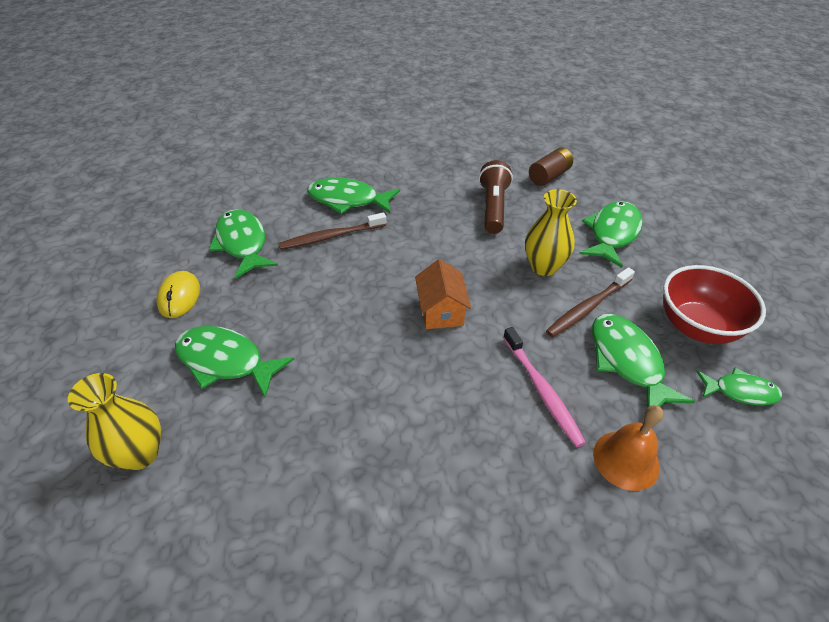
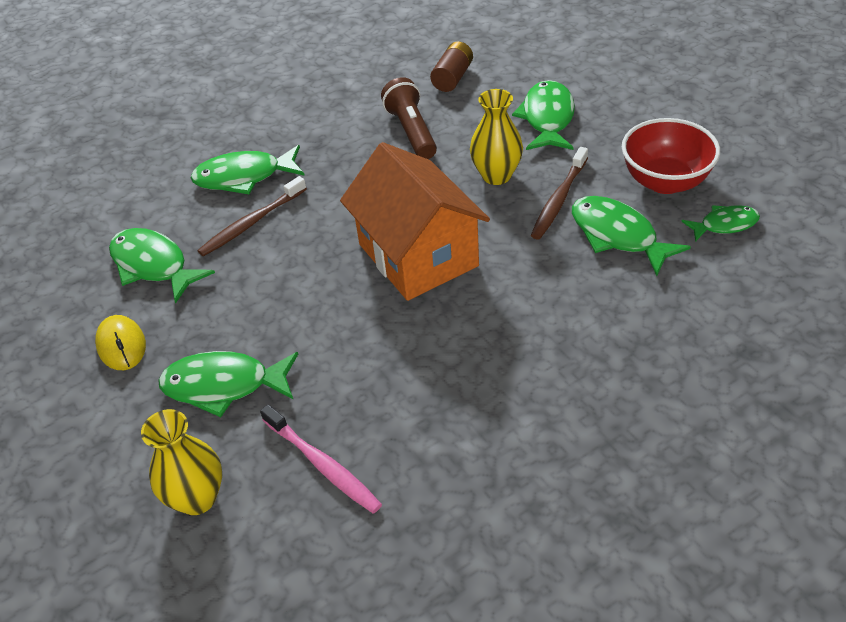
camera: 20 degrees left, 0 degrees up
orange house [415,259,471,329] -> orange house [340,142,490,301], size x1.98
pink toothbrush [503,327,586,447] -> pink toothbrush moved to [260,404,382,514]
orange bell [593,405,663,491] -> none

